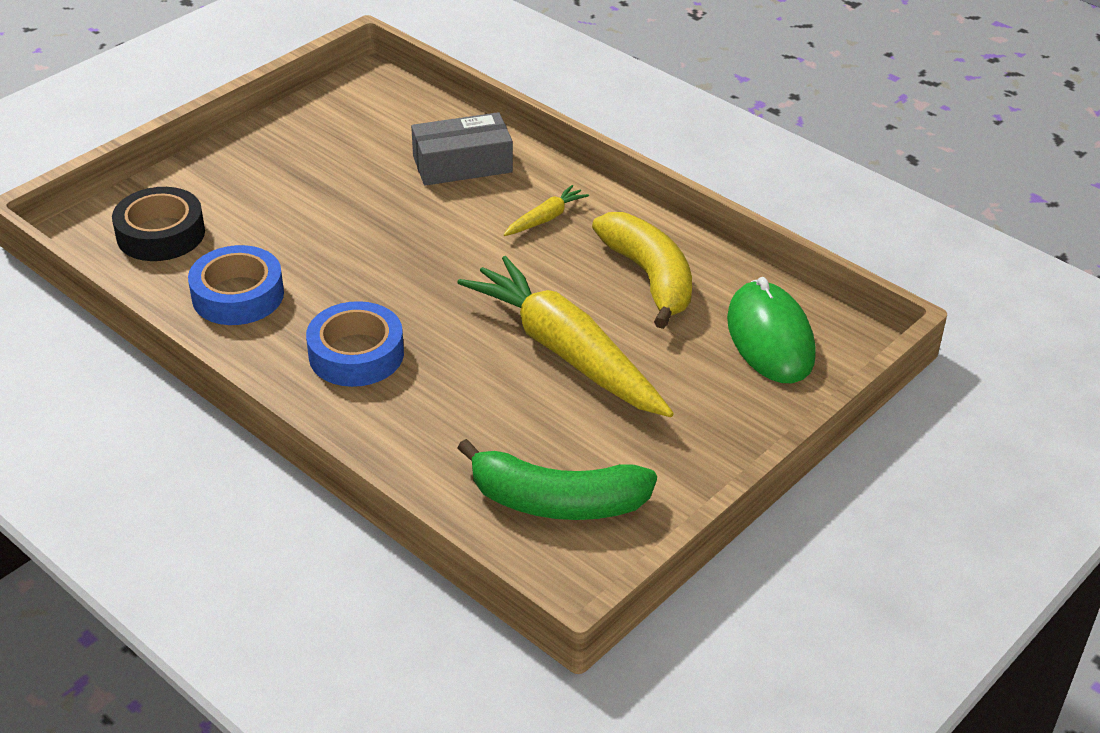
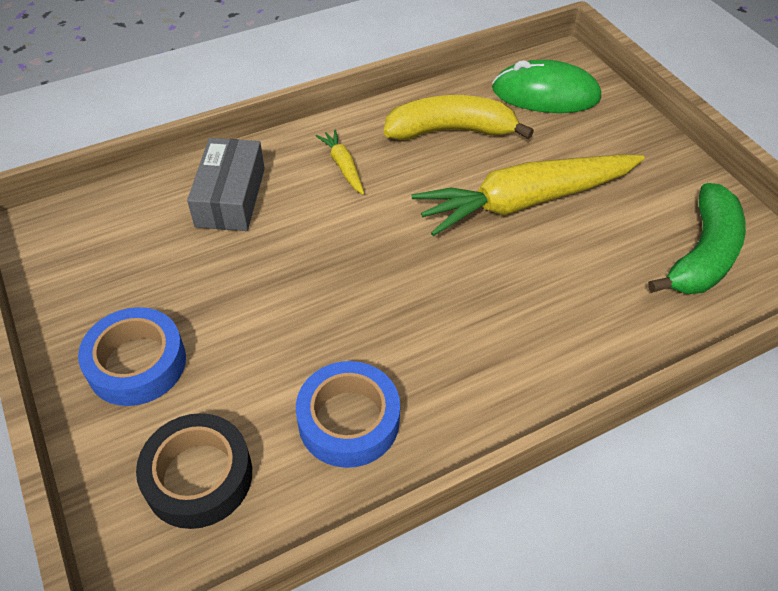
camera: 70 degrees left, 10 degrees up
blue tape [306,301,404,387] -> blue tape moved to [78,307,186,406]

